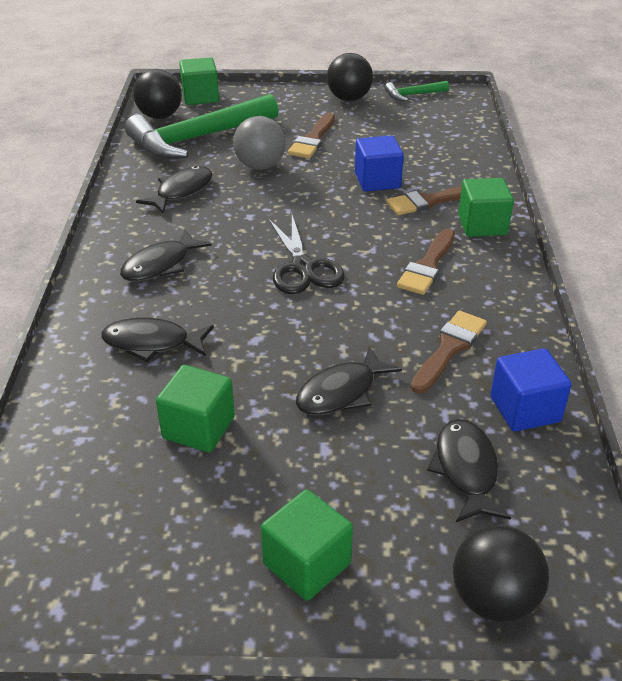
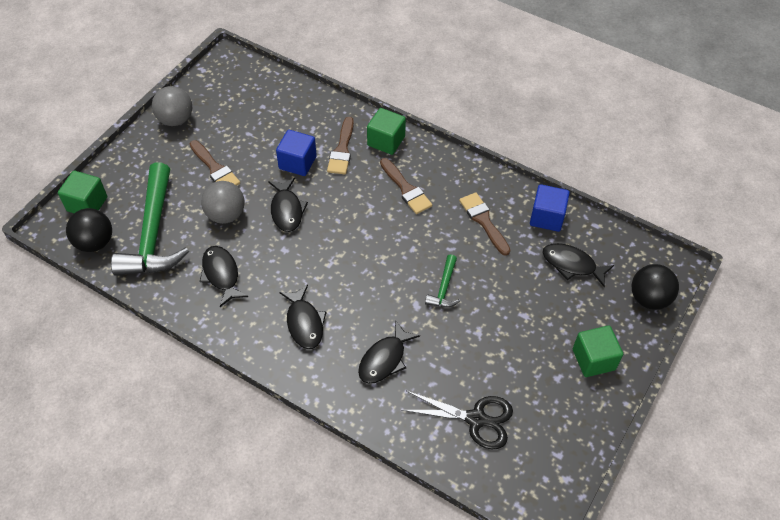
camera: 60 degrees left, 15 degrees up
green cube [156,365,235,453] -> none
black scissors [268,215,345,294] -> black scissors moved to [402,391,513,449]
black fish [296,346,402,416] -> black fish moved to [268,178,308,232]
black ball [327,53,373,101] -> grey ball [152,86,192,126]
green hammer [385,81,449,101] -> green hammer moved to [425,254,460,307]

